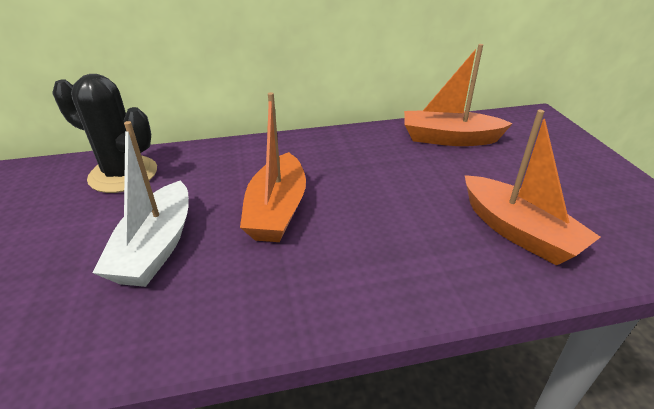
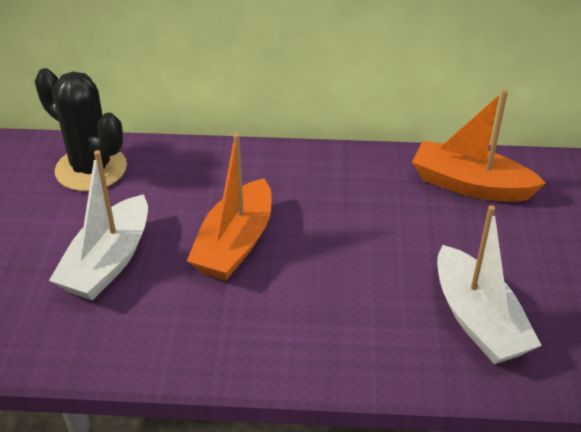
camera: 15 degrees right, 5 degrees up
orange boat [465,110,601,266] -> white boat [437,205,542,364]

